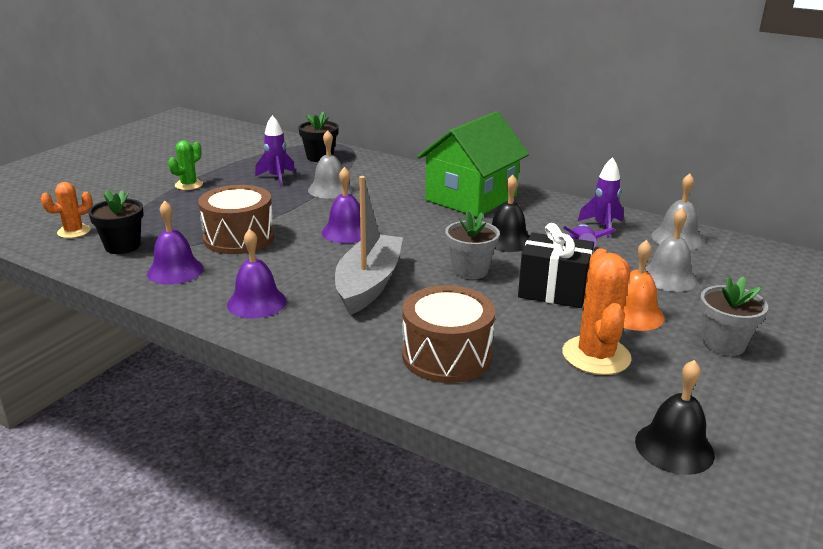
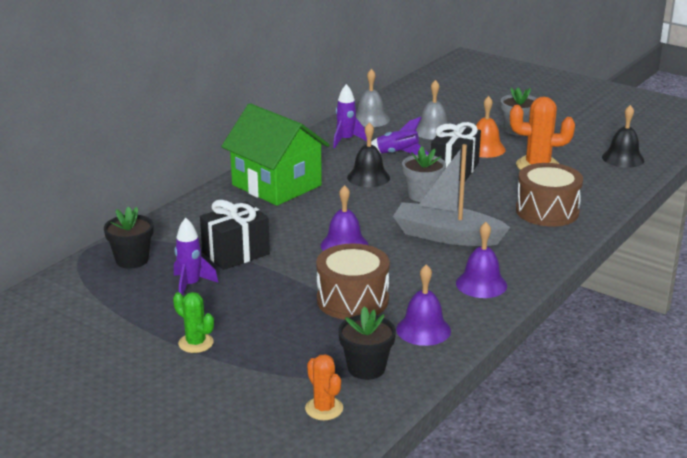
camera: 85 degrees left, 0 degrees up
grey bell [308,130,352,199] -> black gift [200,200,270,270]

